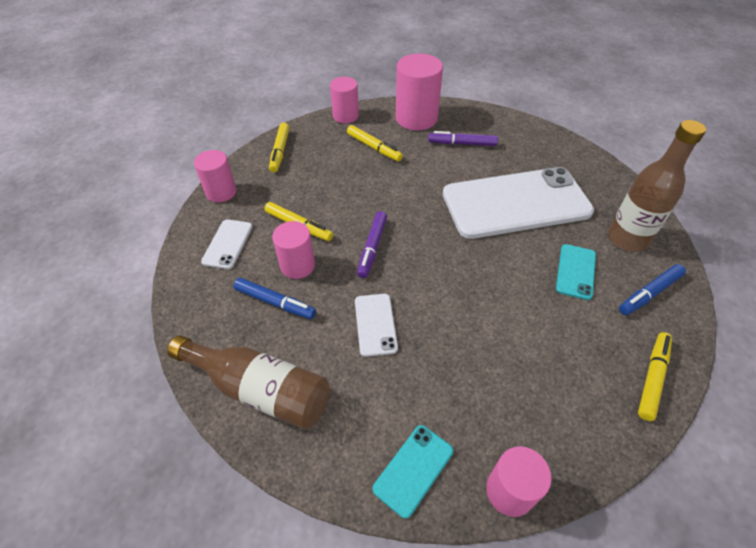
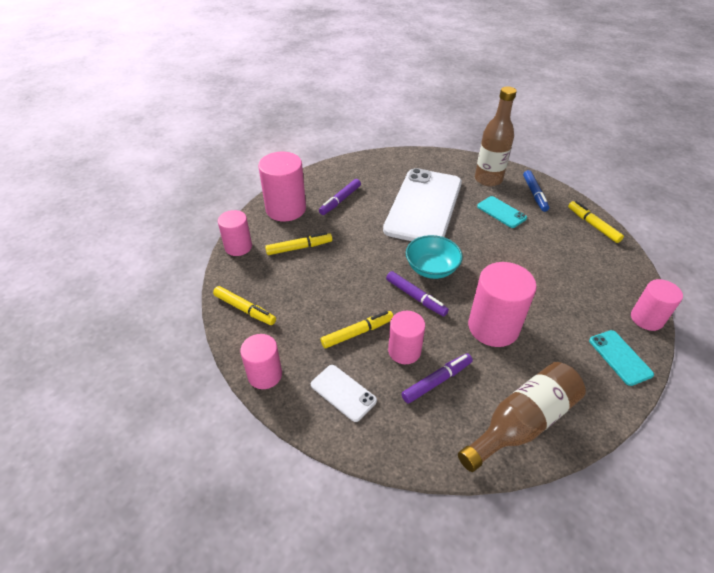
camera: 60 degrees left, 5 degrees down
blue marker [234,278,316,319] -> purple marker [402,353,473,403]
white phone [355,294,398,357] -> pink cylinder [468,262,537,347]
none -> turquoise bowl [406,235,463,279]

